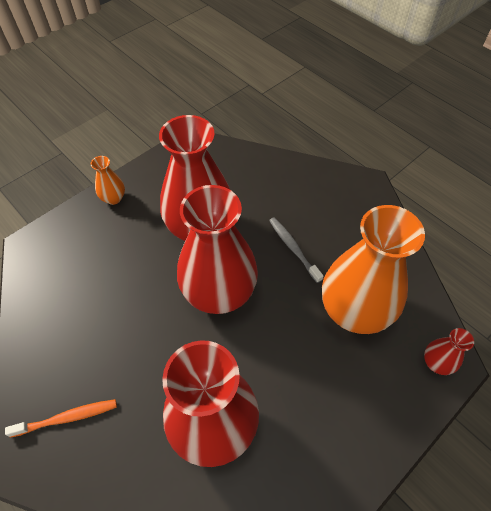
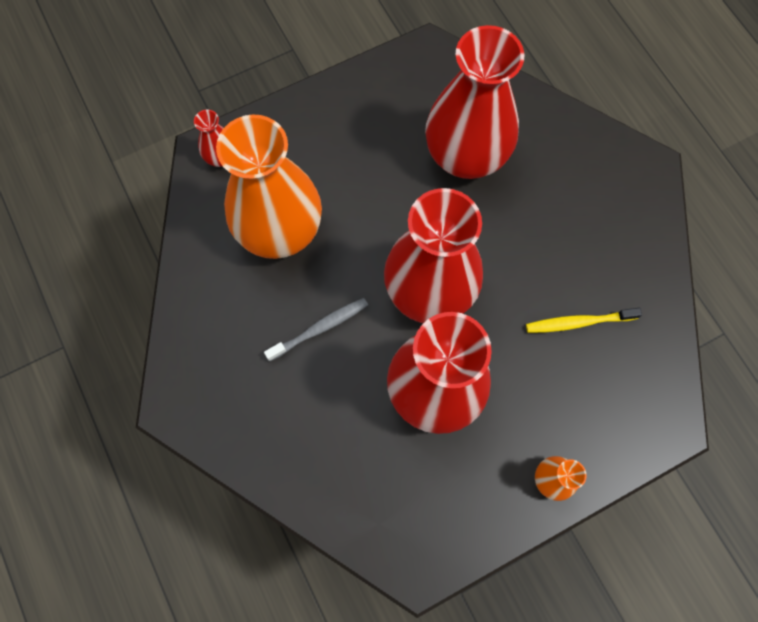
camera: 165 degrees left, 15 degrees up
orange toothbrush [5,399,117,438] -> none
grey toothbrush [269,218,324,283] -> grey toothbrush turned 105 degrees counterclockwise [264,298,368,361]
none -> yellow toothbrush [526,308,642,333]

